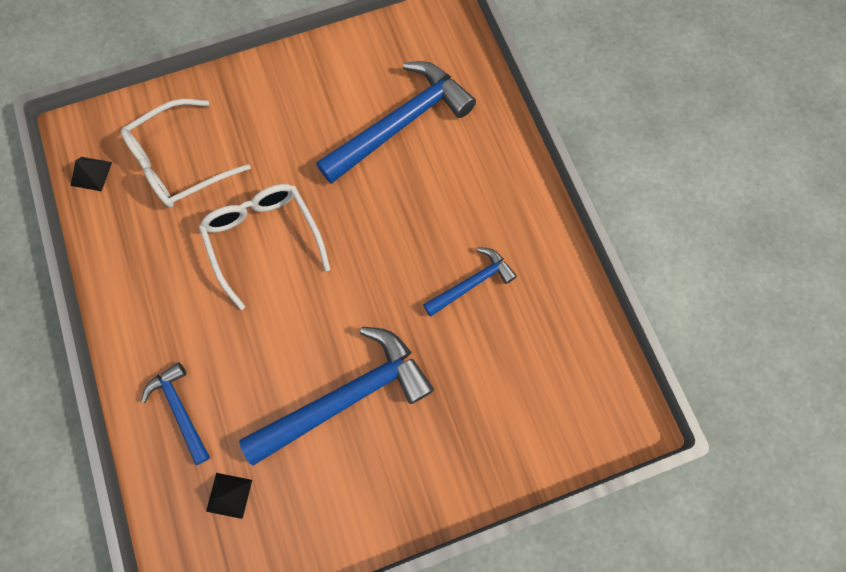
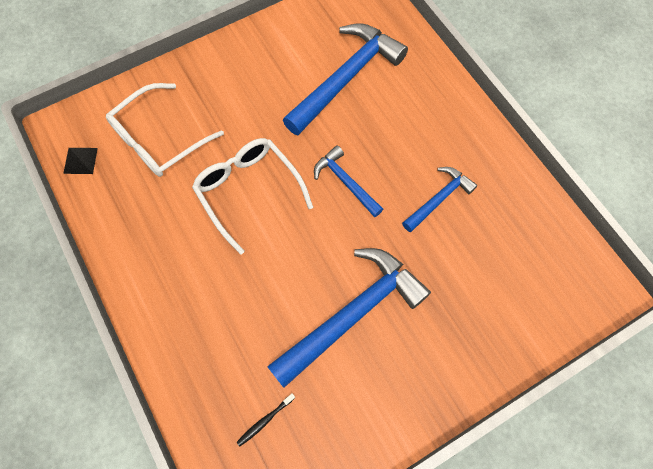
camera: 10 degrees left, 5 degrees down
blue hammer [141,363,210,465] -> blue hammer moved to [314,145,383,217]
black pyramid [206,473,252,519] -> black toothbrush [237,393,295,446]

